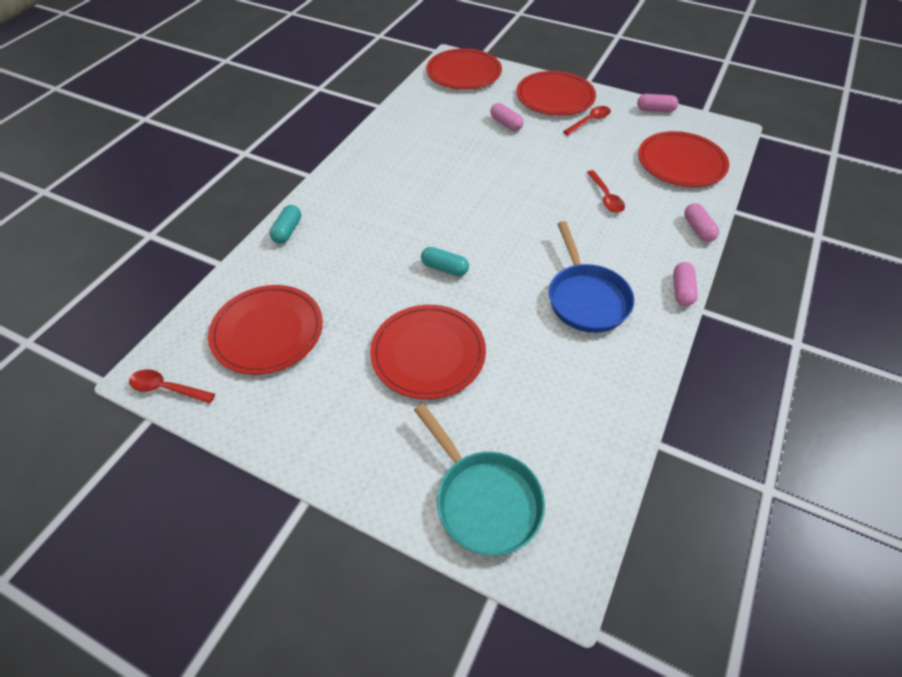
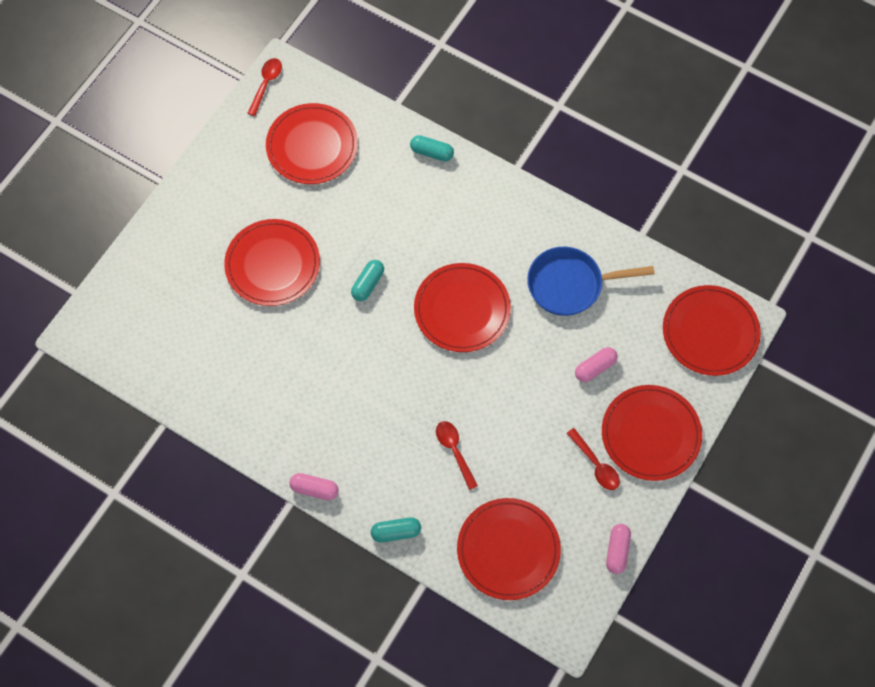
camera: 95 degrees right, 15 degrees up
turquoise pan [414,404,545,556] -> none
blue pan [549,221,634,333] -> blue pan moved to [527,247,655,316]
red spoon [586,170,625,213] -> red spoon turned 75 degrees clockwise [436,421,478,490]
pink capsule [684,203,719,242] -> turquoise capsule [371,517,421,542]
none -> red plate [414,263,511,352]

